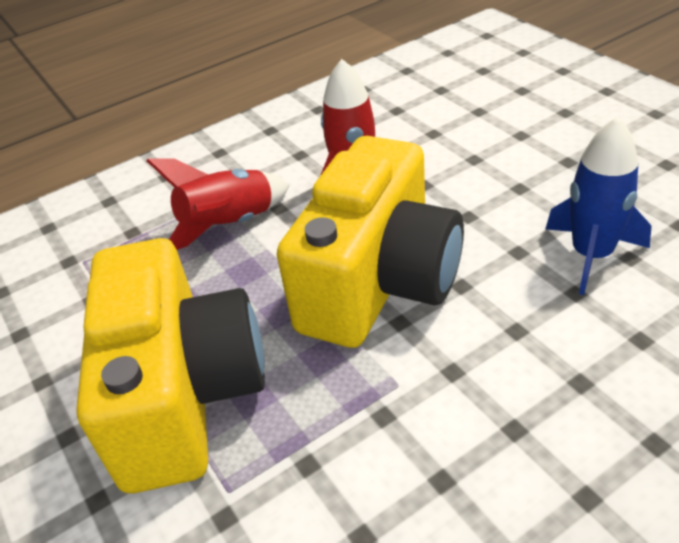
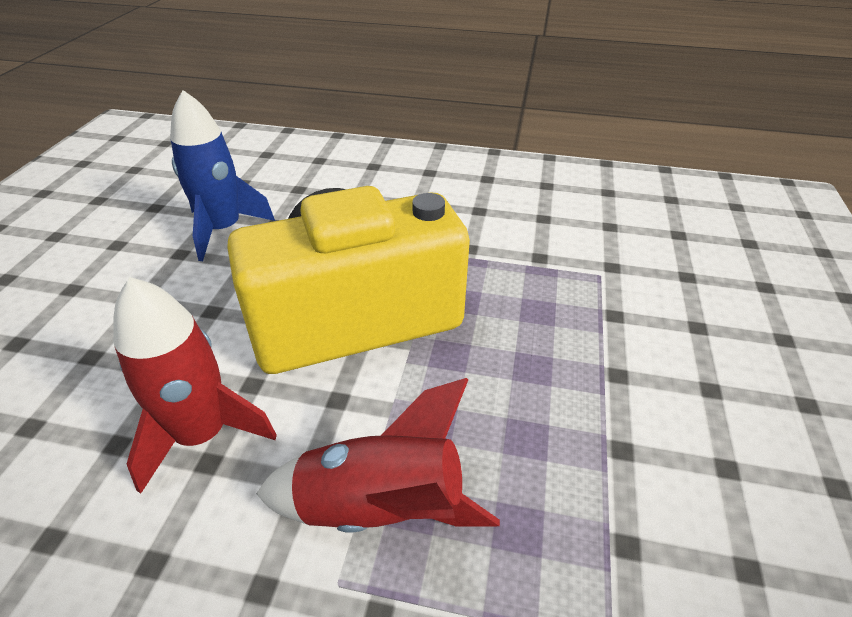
camera: 140 degrees left, 0 degrees up
yellow camera [76,238,265,494] -> none

